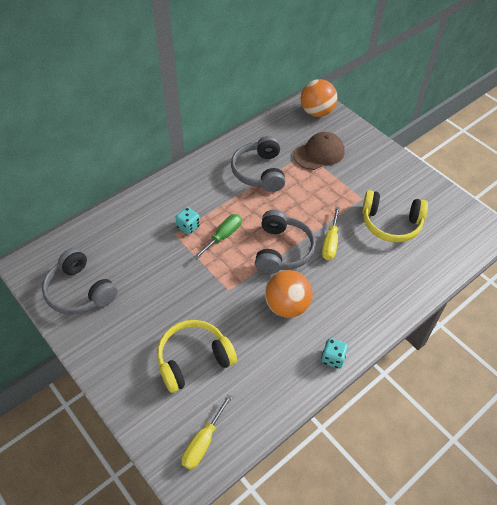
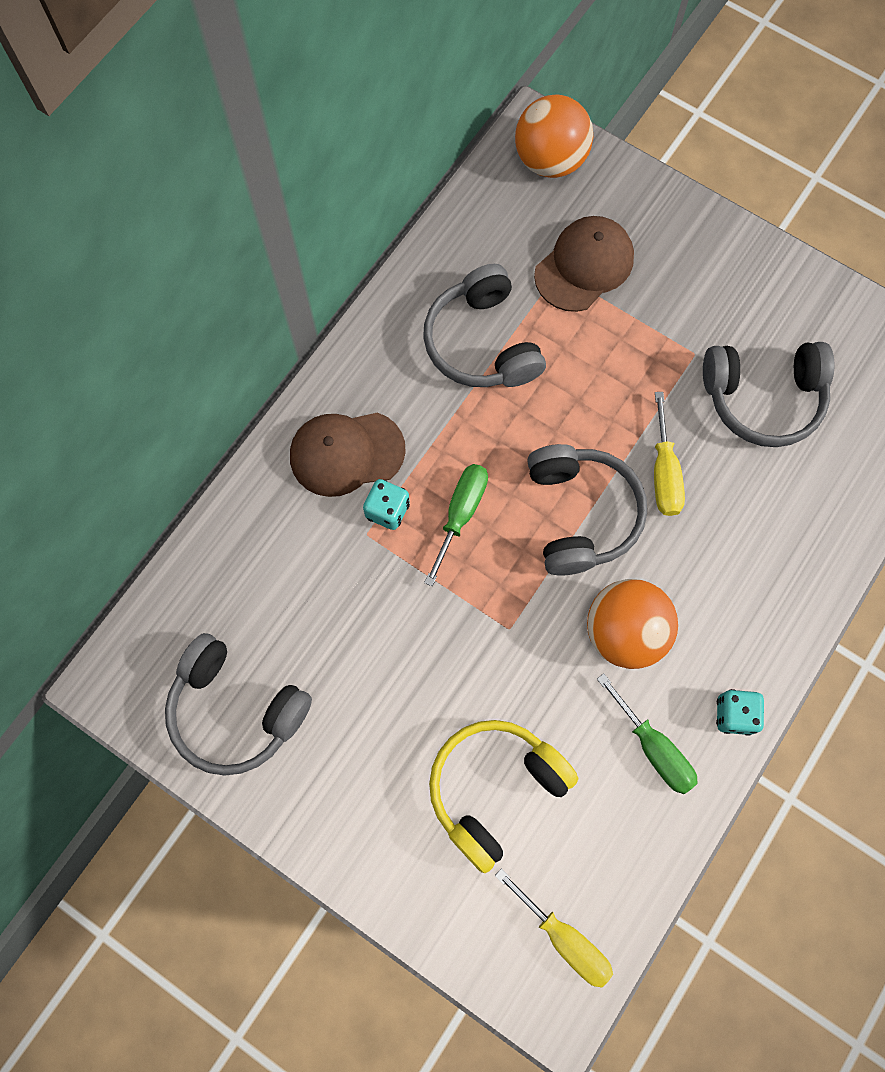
camera: 15 degrees left, 20 degrees up
yellow screwdriver [182,394,232,470] -> yellow screwdriver turned 60 degrees counterclockwise [495,869,613,988]
yellow headphones [362,190,428,242] -> grey headphones [703,342,834,447]
none -> brown cap [290,413,406,497]
none -> green screwdriver [597,673,698,794]

